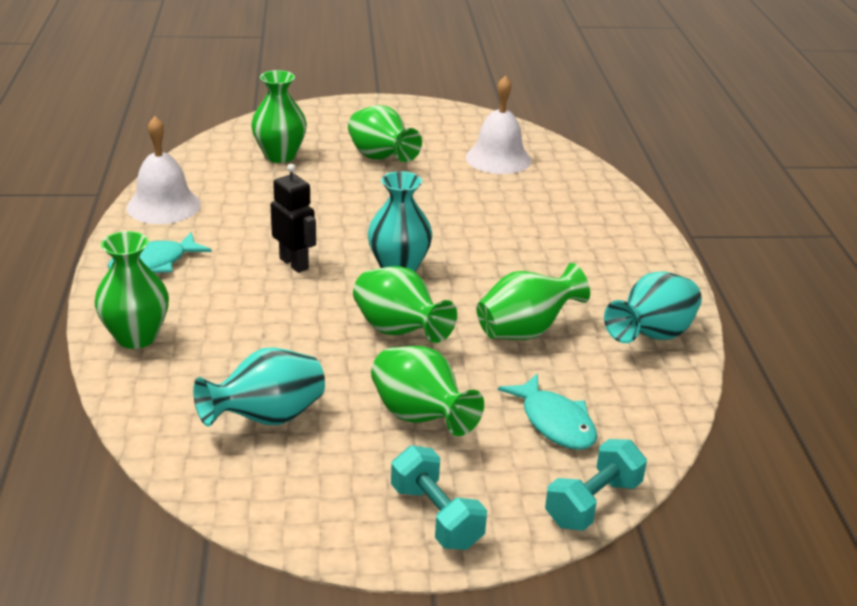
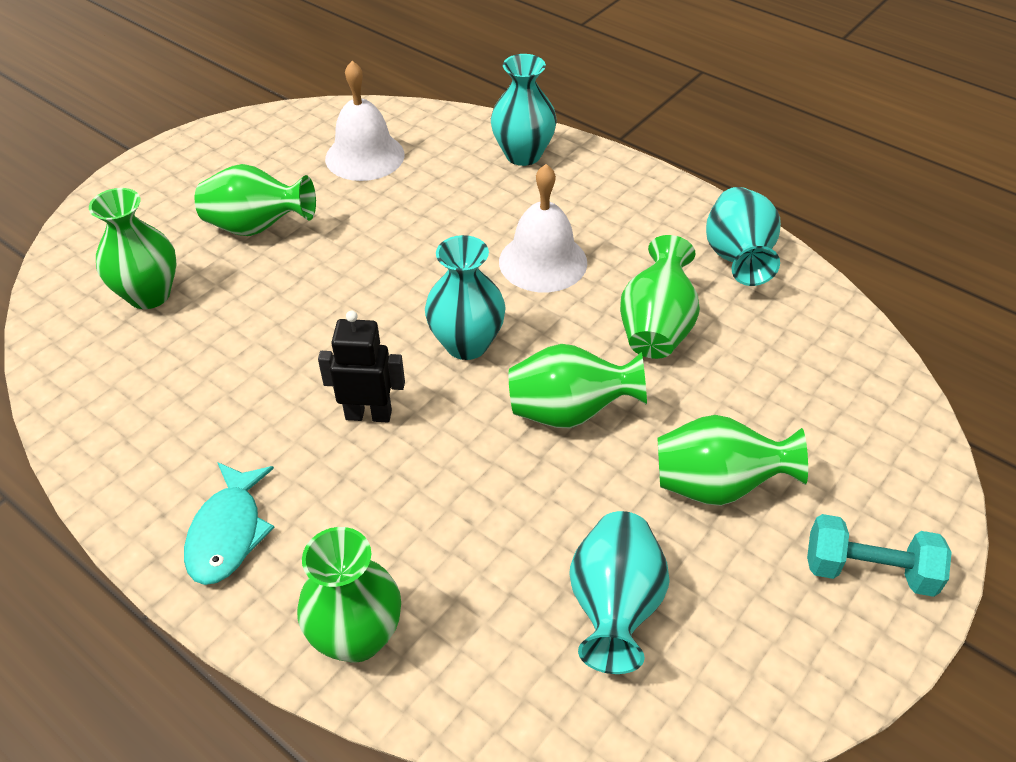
camera: 45 degrees left, 15 degrees up
white bell [126,116,201,224] -> white bell moved to [499,164,587,292]
turquoise fish [498,373,597,450] -> none
turquoise dumbbell [545,439,647,531] -> none
none -> turquoise vase [491,54,557,166]

